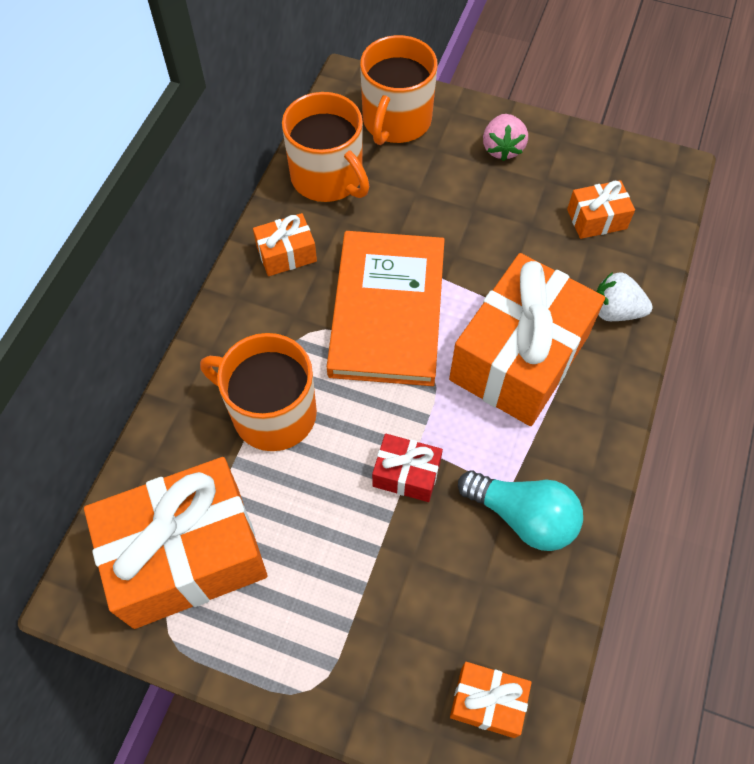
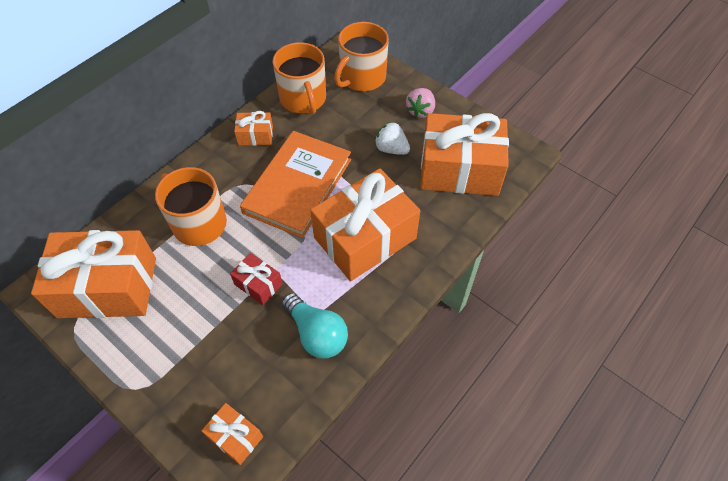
camera: 20 degrees right, 5 degrees down
orange gift [567,180,635,239] -> orange gift [420,113,509,196], size x2.23
white strawberry [597,272,653,321] -> white strawberry moved to [375,122,410,155]

